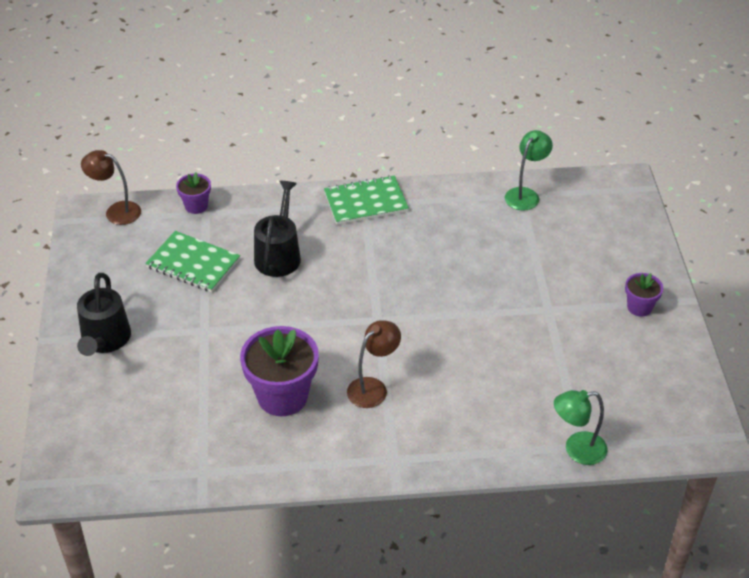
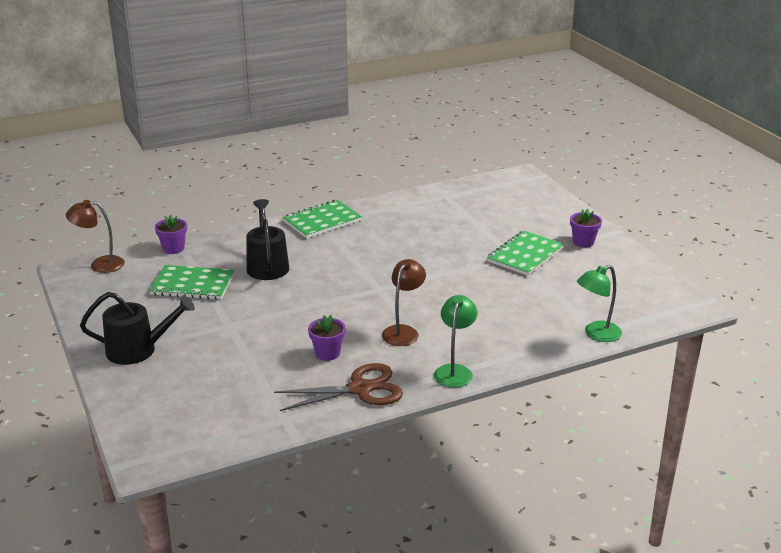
camera: 20 degrees left, 15 degrees down
black watering can [77,273,131,356] -> black watering can turned 75 degrees counterclockwise [80,292,195,365]
purple flower pot [240,326,319,416] -> purple flower pot [308,315,345,361], size x0.52
green lamp [505,130,553,211] -> green lamp moved to [434,295,478,388]
none -> brown scissors [274,363,403,411]
none -> green notebook [487,230,564,276]

